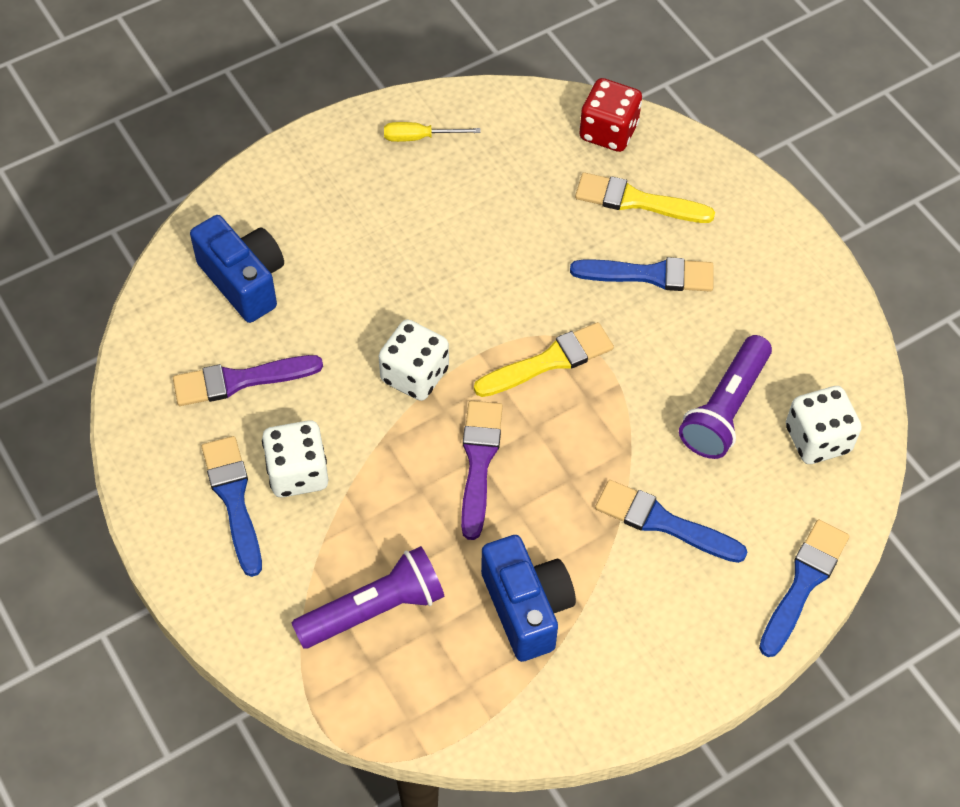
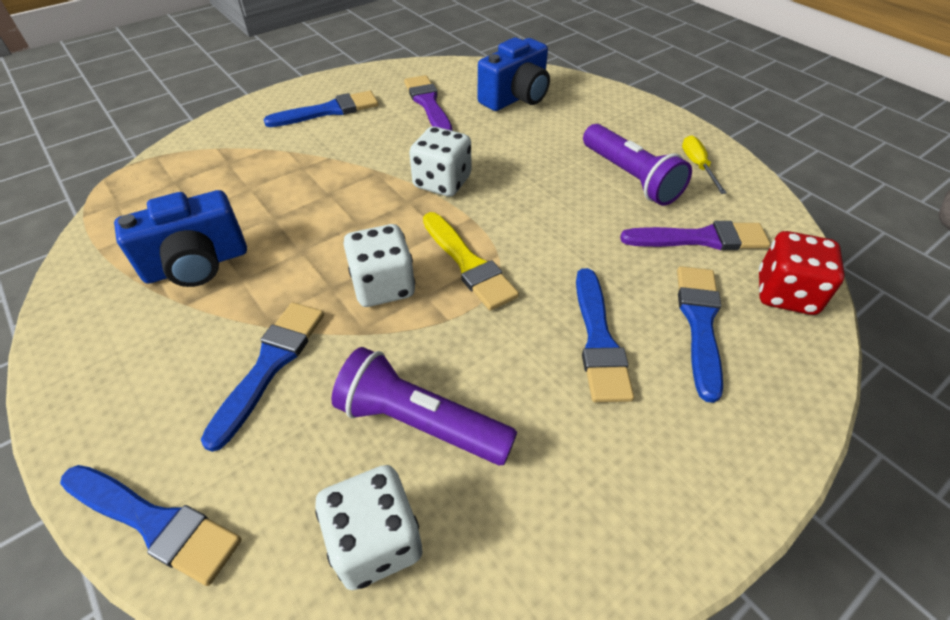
camera: 85 degrees right, 10 degrees down
white dice [262,420,328,497] -> white dice moved to [343,224,415,307]
purple flashlight [292,546,444,649] -> purple flashlight moved to [583,124,692,206]
purple brush [461,401,503,540] -> purple brush moved to [620,221,770,250]
yellow brush [575,172,715,223] -> blue brush [677,266,723,403]

